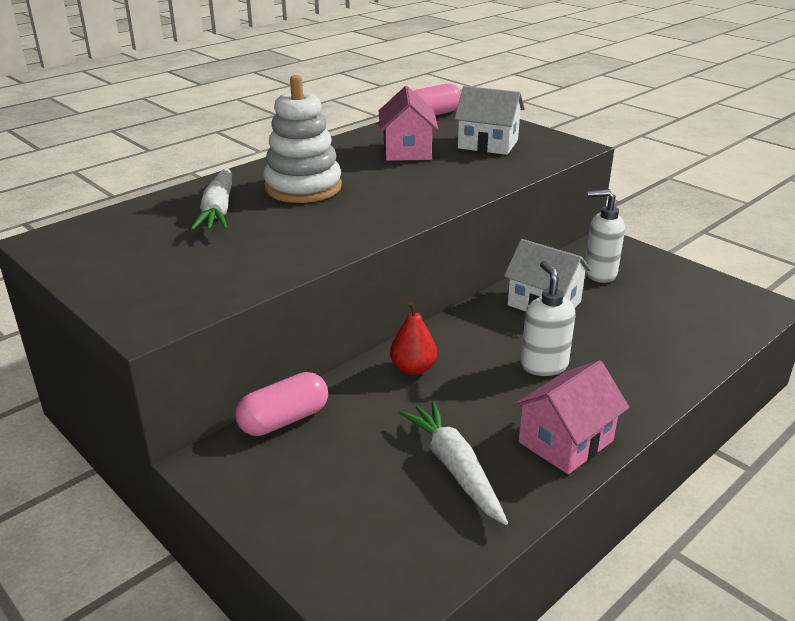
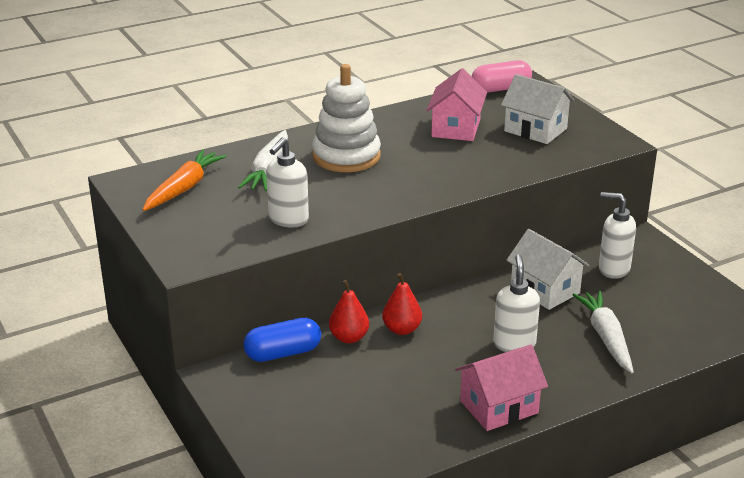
camera: 15 degrees right, 0 degrees up
pink capsule [235,372,328,436] -> blue capsule [243,318,321,362]
white carrot [399,401,508,525] -> white carrot moved to [572,291,634,373]
none -> orange carrot [142,150,227,211]
none -> white soap dispenser [266,137,309,227]
none -> red pear [329,280,369,343]

